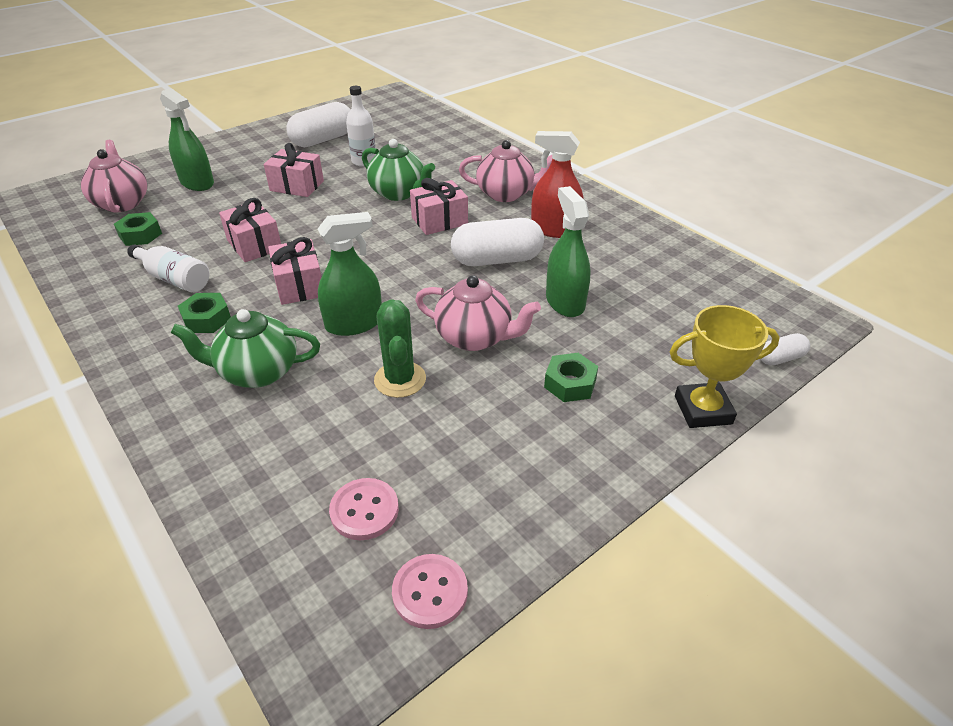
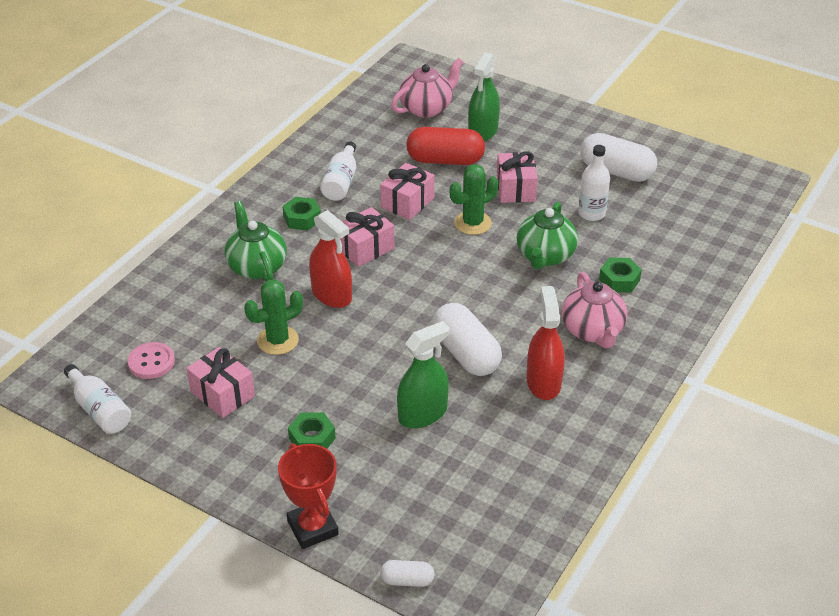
camera: 70 degrees right, 0 degrees up
green nut [114,212,162,246] -> green nut moved to [599,258,642,292]
green spray bottle [318,212,382,336] -> red spray bottle [309,210,352,308]
pink button [392,554,468,629] -> white bottle [64,364,131,434]
pink gift [410,178,468,235] -> pink gift moved to [186,347,255,418]
pink teapot [415,275,541,351] -> none
yellow trophy [669,305,780,428] -> red trophy [278,443,339,549]
white capsule [761,333,810,365] -> white capsule turned 45 degrees counterclockwise [380,560,435,587]
none -> red capsule [406,127,485,165]
none -> green cactus [450,164,499,235]

